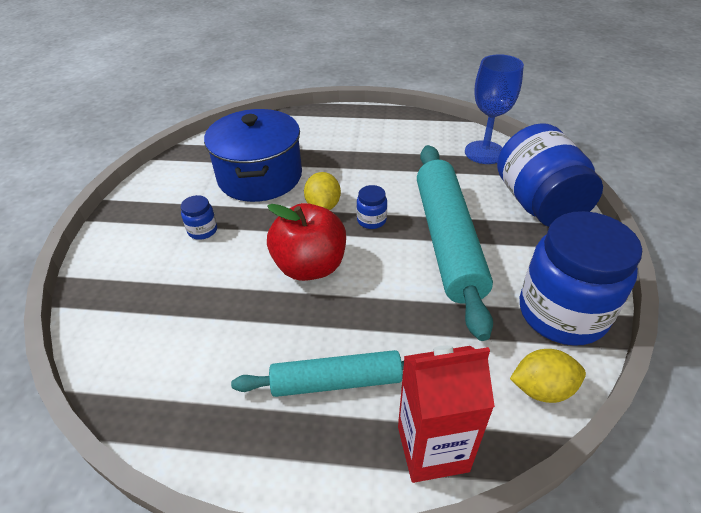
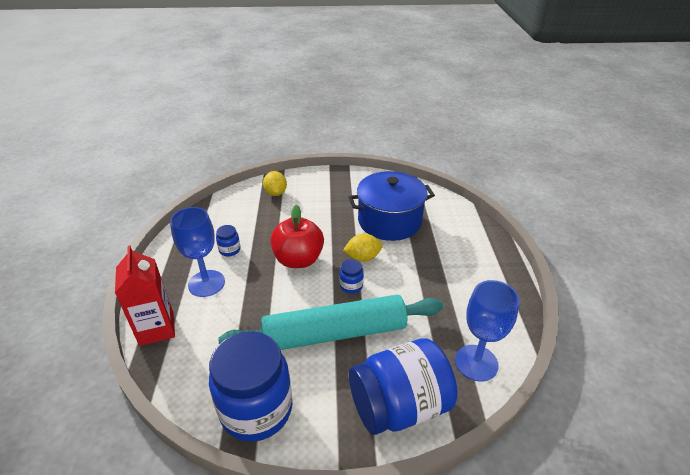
camera: 80 degrees right, 5 degrees down
blue jar [181,195,217,240] -> blue jar moved to [216,225,241,256]
turquoise rolling pin [231,350,404,397] -> blue goblet [170,207,225,297]
yellow lemon [510,349,586,403] -> yellow lemon moved to [263,171,287,196]

